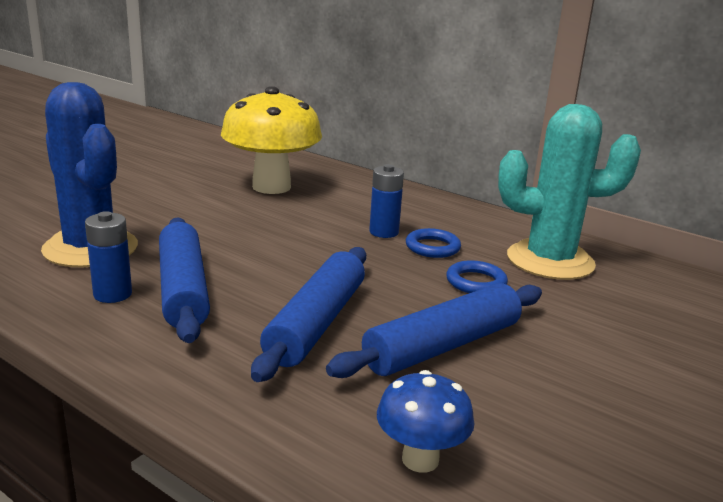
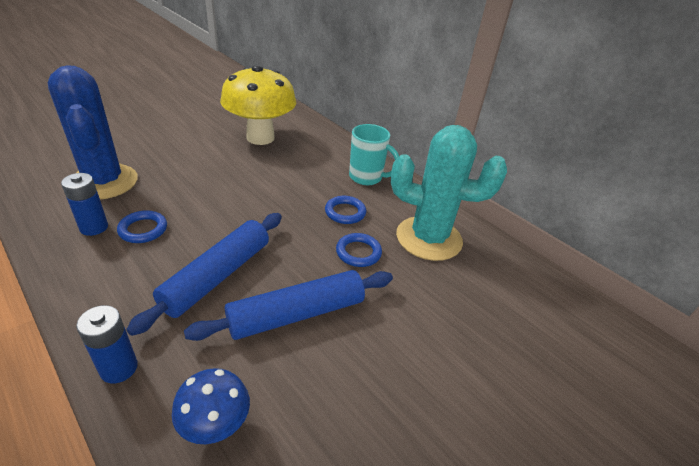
camera: 10 degrees right, 15 degrees up
blue rolling pin [159,217,210,343] -> blue ring [117,210,167,243]
blue battery [369,164,404,238] -> blue battery moved to [76,305,138,383]
none -> turquoise mug [349,124,399,185]

